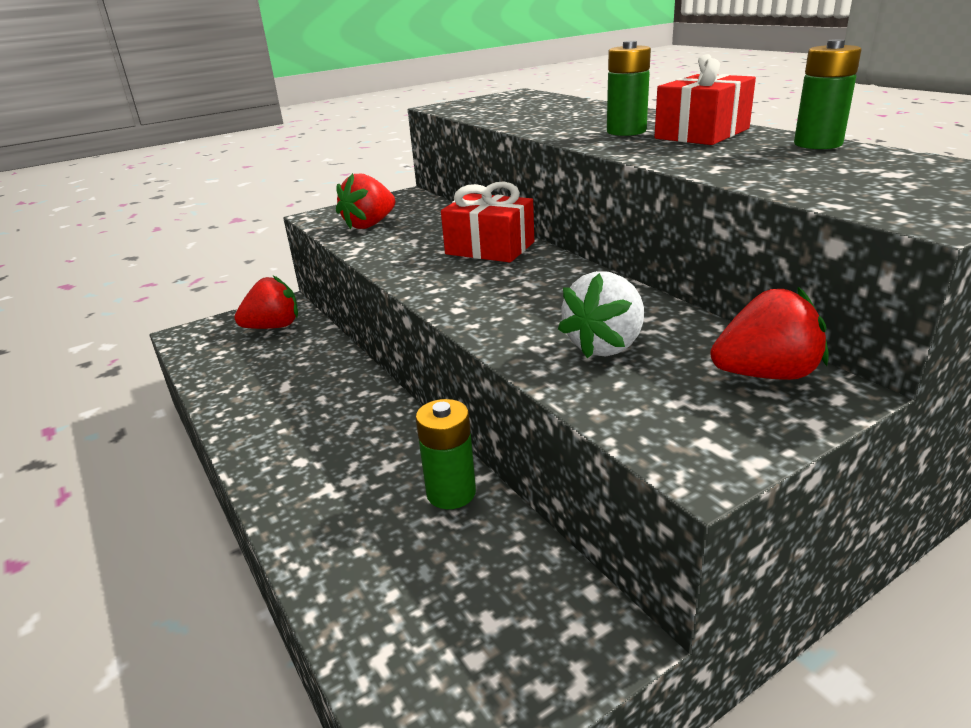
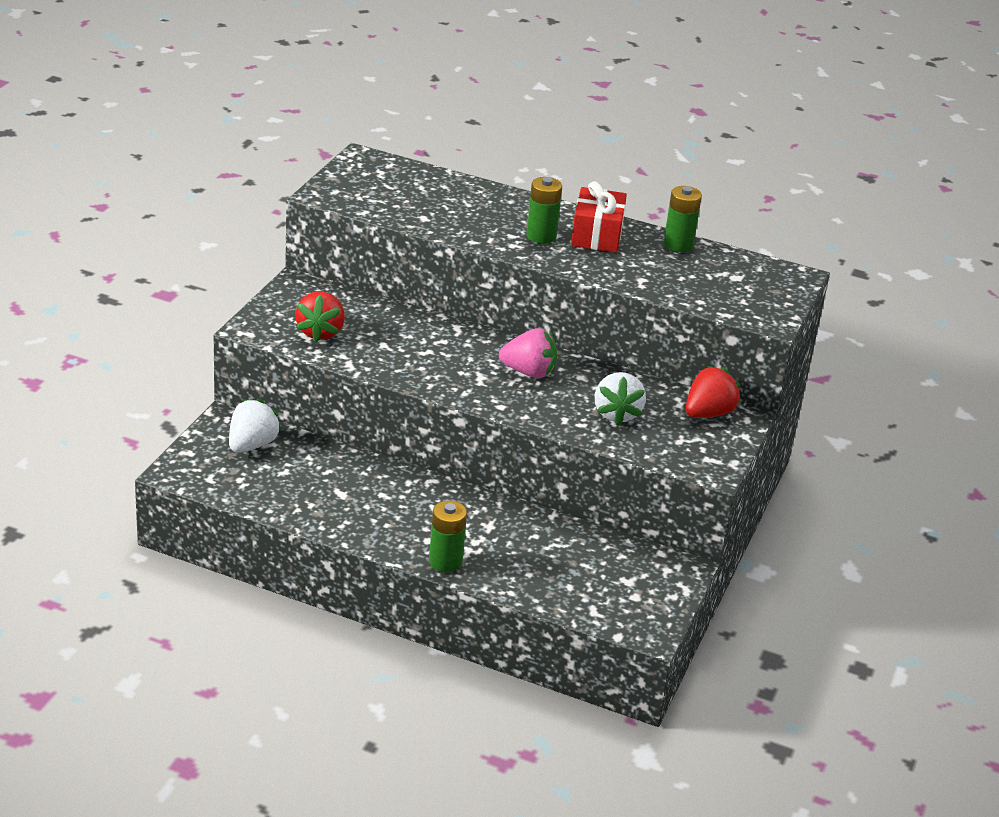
camera: 40 degrees left, 5 degrees up
red strawberry [235,275,298,329] -> white strawberry [229,399,282,453]
green battery [416,399,476,509] -> green battery moved to [429,501,467,572]
red gift [441,182,534,262] -> none
none -> pink strawberry [499,328,557,378]

